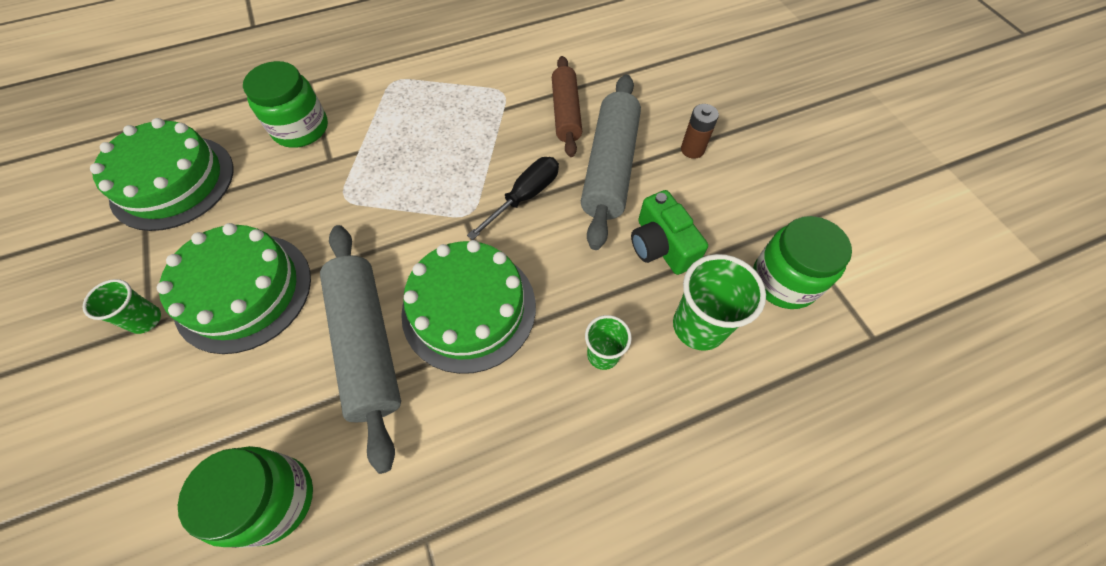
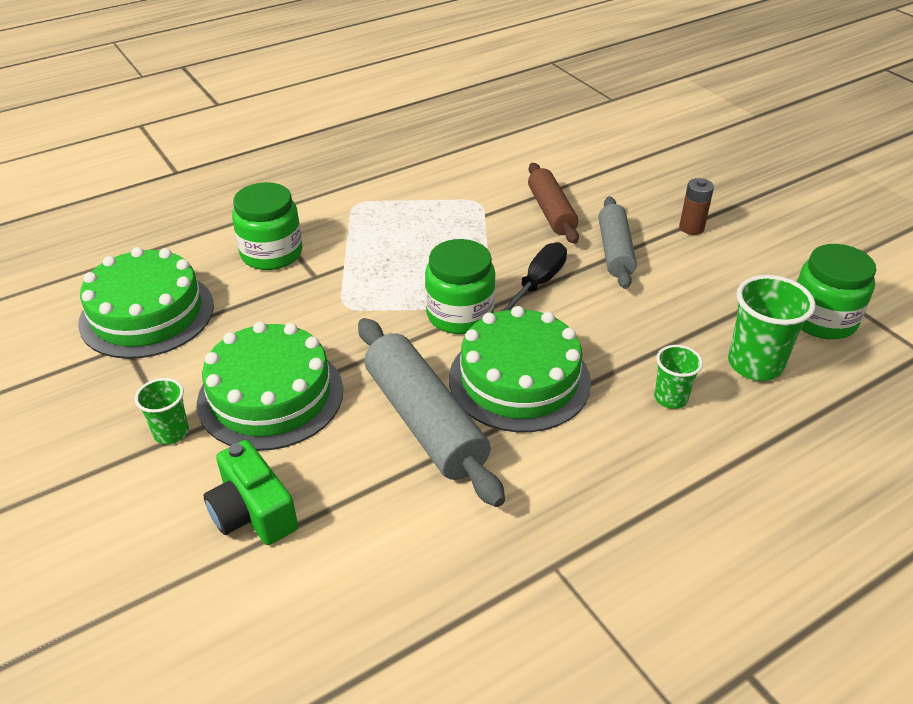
camera: 10 degrees left, 20 degrees down
green jar [178,446,313,548] -> green jar moved to [425,239,495,334]
grey rolling pin [581,74,641,250] -> grey rolling pin [599,196,637,289], size x0.65
green camera [631,190,708,275] -> green camera moved to [204,440,298,545]

